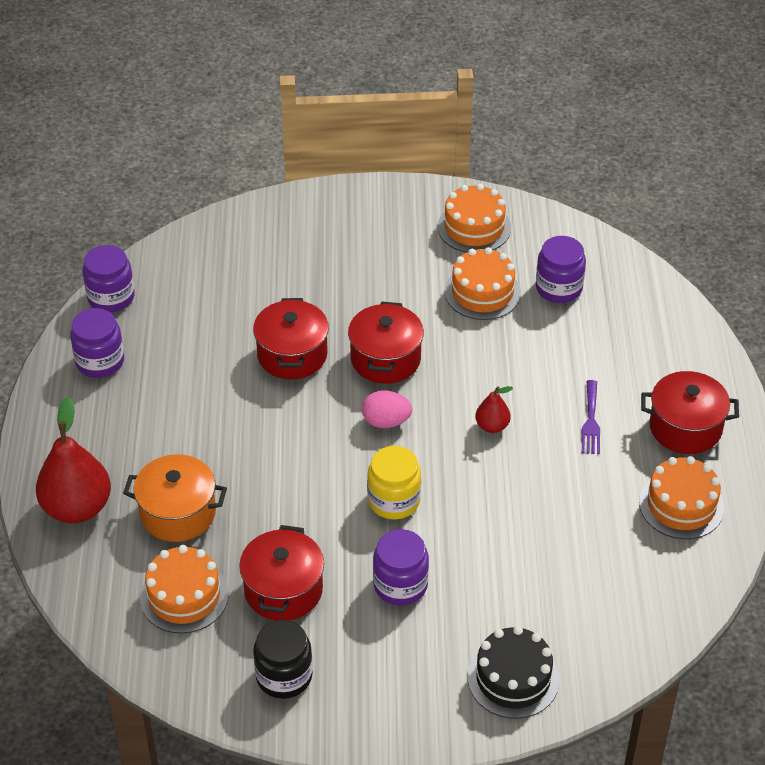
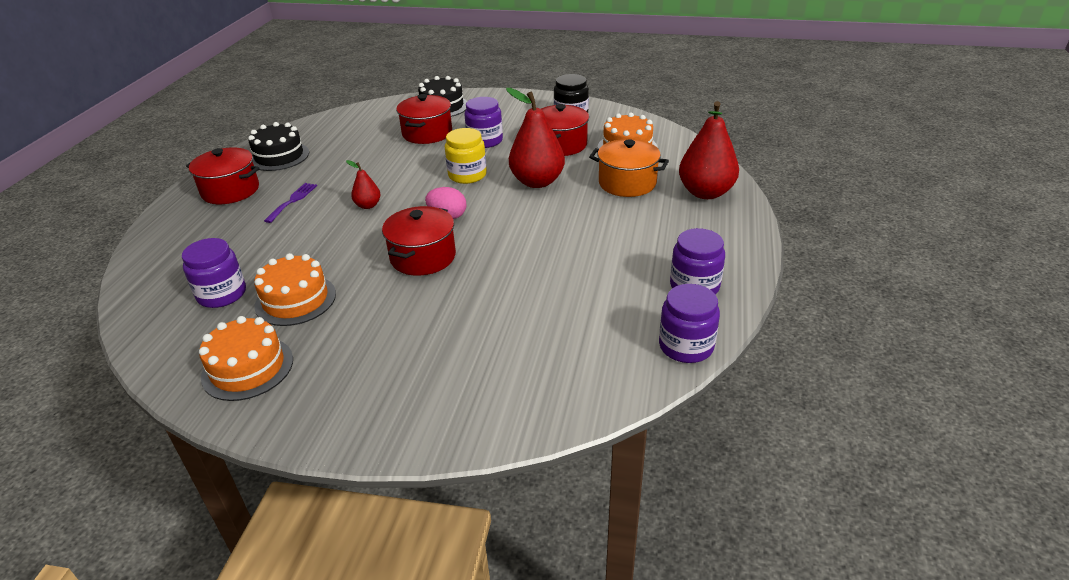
camera: 165 degrees left, 10 degrees down
red pot [253,298,329,380] -> red pot moved to [396,94,452,144]
orange cake [639,456,724,539] -> black cake [248,122,309,171]
none -> red pear [506,88,565,188]

